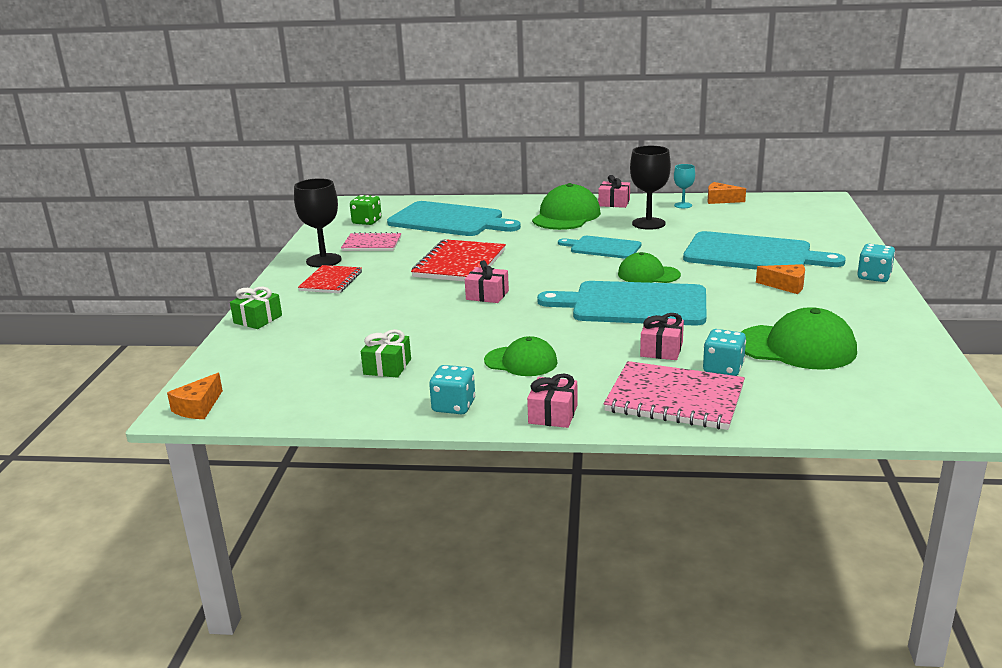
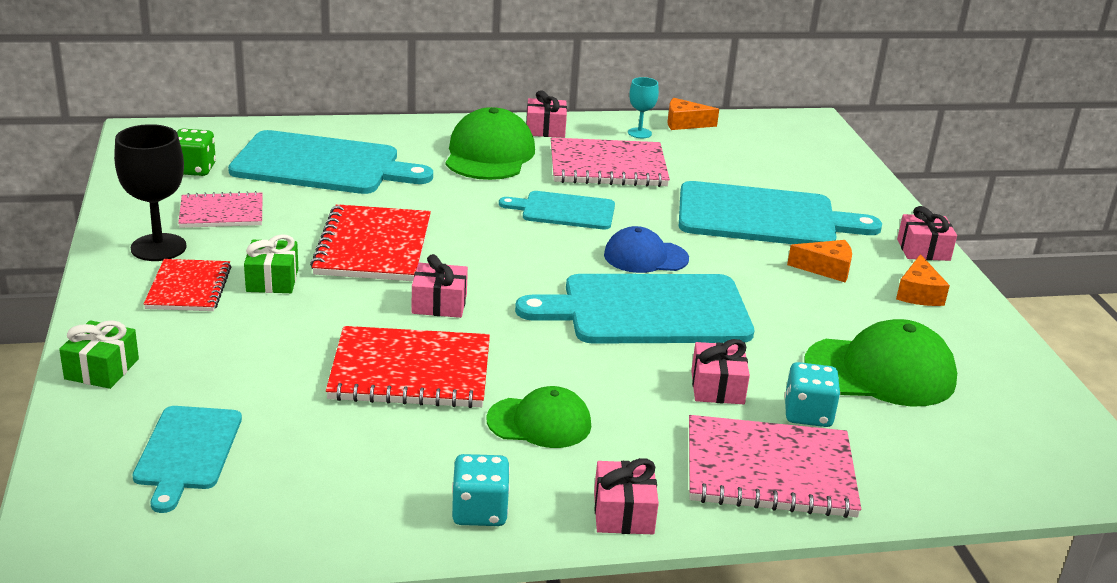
camera: 20 degrees left, 5 degrees up
orange cheese [167,373,223,419] -> orange cheese moved to [896,254,950,306]
green gift [361,329,411,378] -> green gift moved to [244,234,298,293]
green cap [618,252,681,283] -> blue cap [604,226,689,273]
black goblet [630,146,671,230] -> pink notebook [551,137,670,187]
turquoise dice [857,244,895,282] -> pink gift [897,206,957,261]
none -> turquoise cutting board [132,406,242,513]
none -> red notebook [326,326,490,408]

